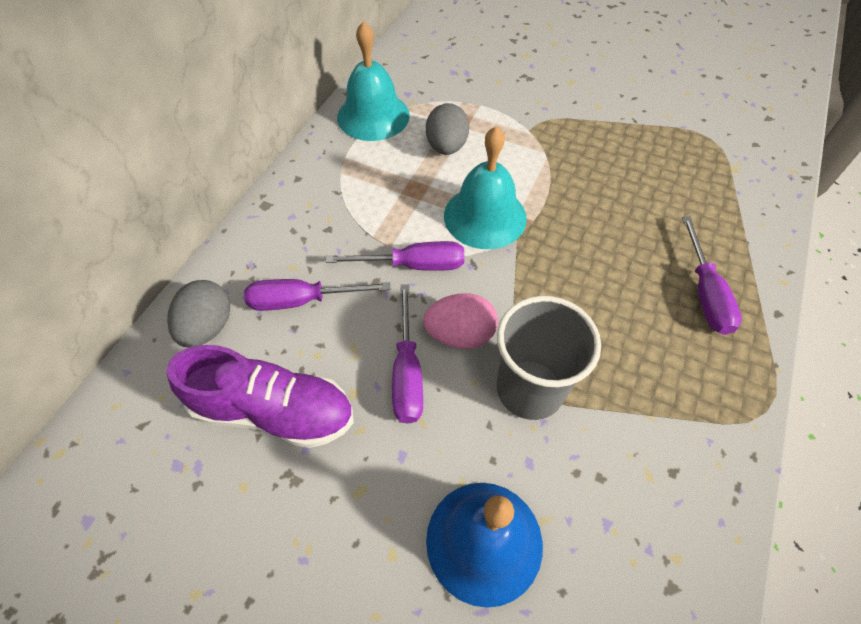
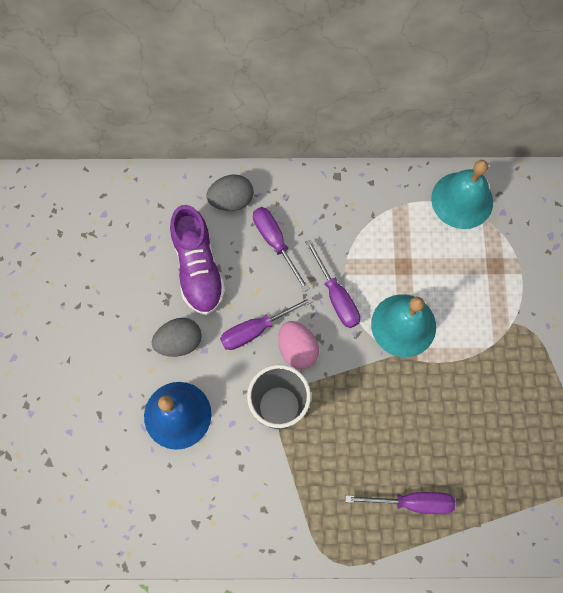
camera: 65 degrees right, 15 degrees up
grey egg [426,103,469,155] -> grey egg moved to [152,318,202,357]
purple screwdriver [682,216,742,335] -> purple screwdriver turned 150 degrees counterclockwise [345,492,455,514]

